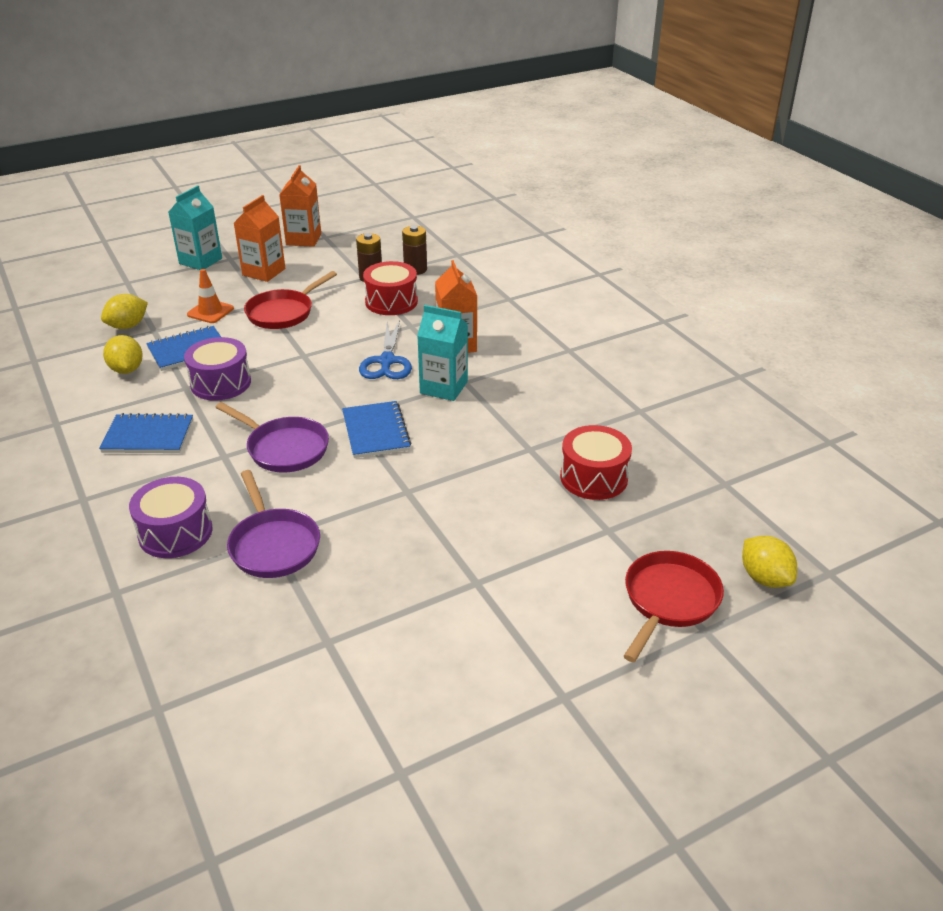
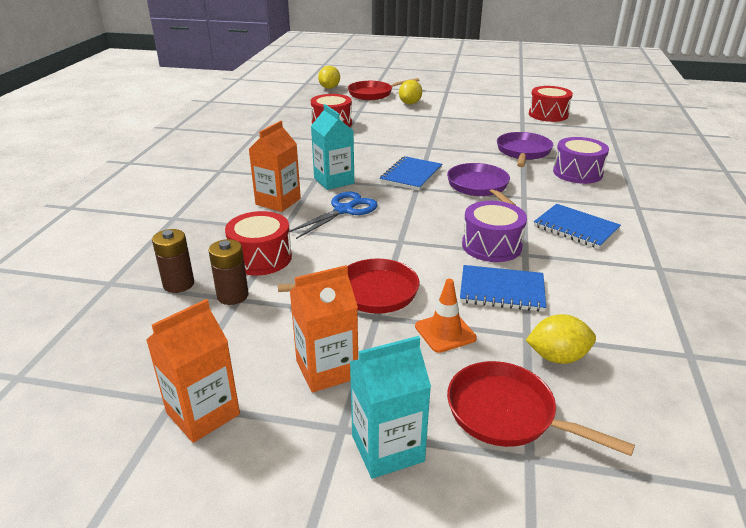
camera: 140 degrees left, 5 degrees down
yellow lemon [103,335,143,374] -> yellow lemon moved to [399,80,422,104]
none -> red pan [447,361,635,456]
none -> red drum [529,86,573,122]

